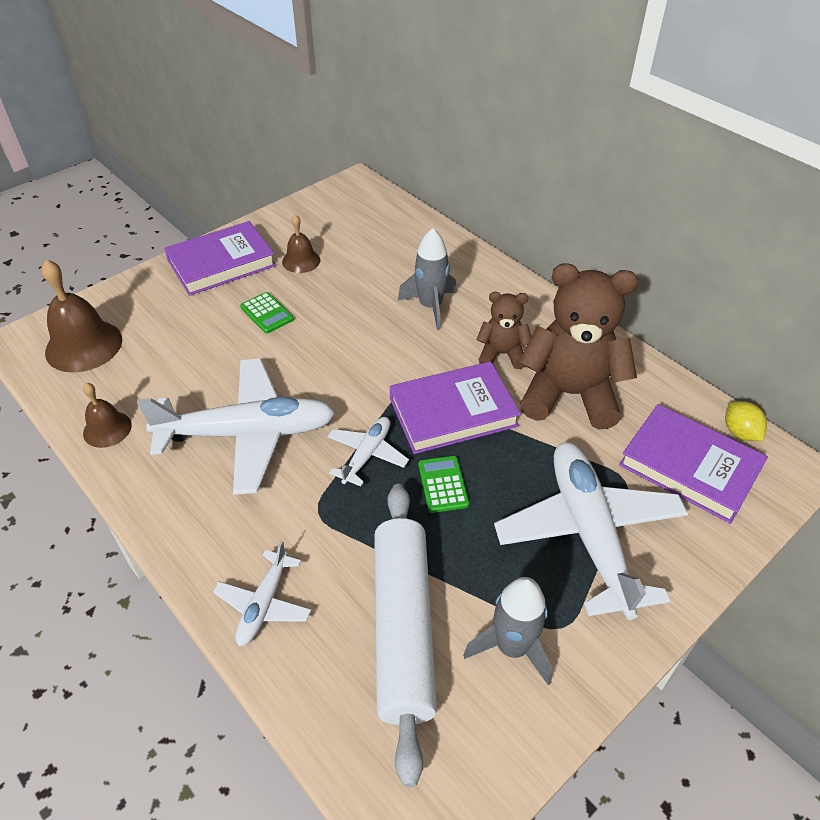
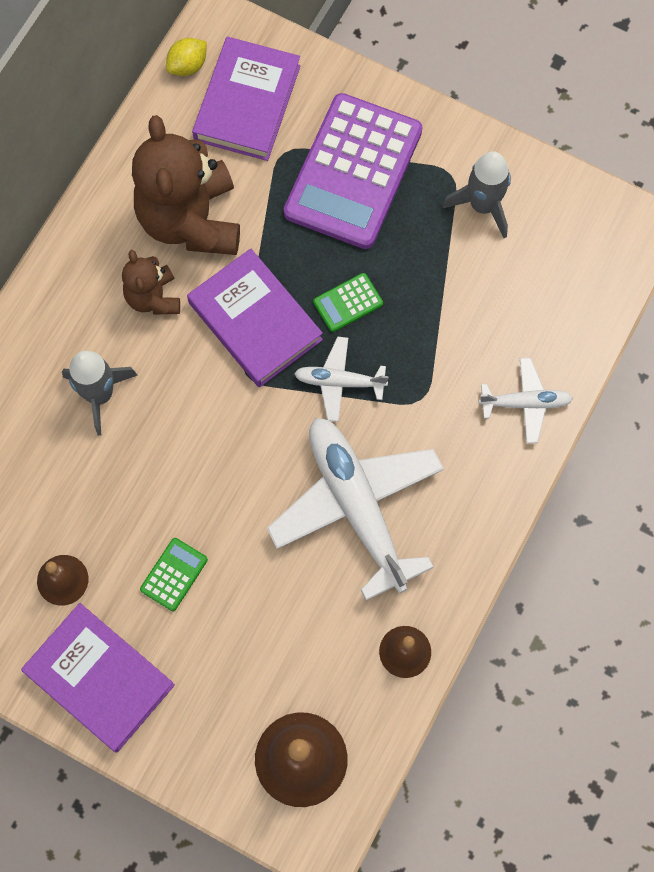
camera: 110 degrees left, 25 degrees up
white rolling pin [374,484,437,787] -> none
white plane [494,442,688,620] -> purple calculator [284,93,423,249]

